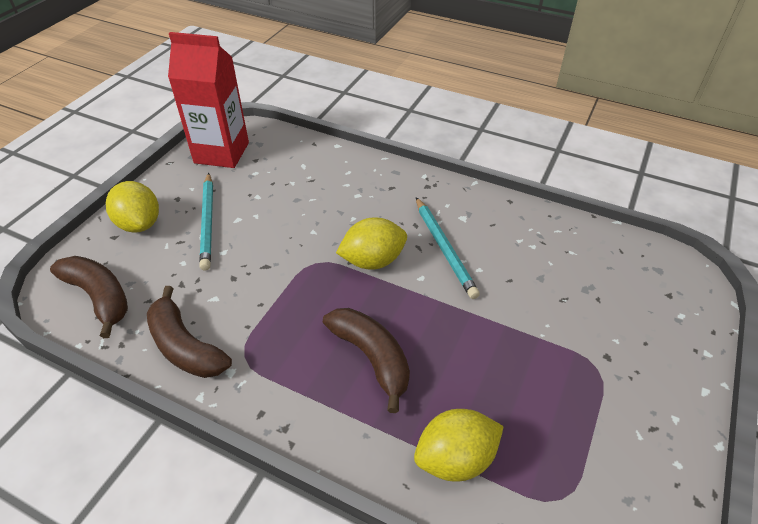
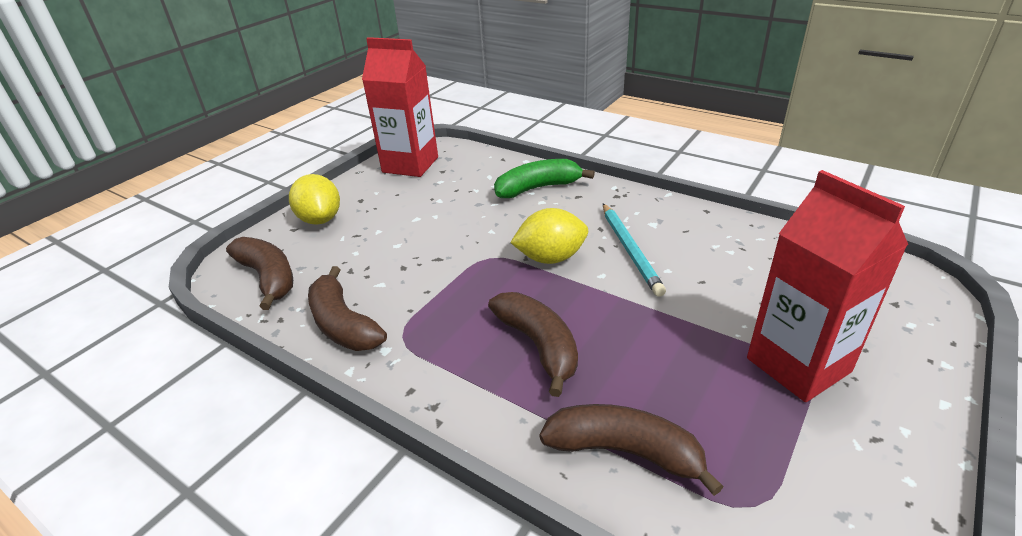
camera: 10 degrees right, 10 degrees down
turquoise pencil [199,173,213,271] -> none
yellow lemon [414,409,504,482] -> brown banana [540,404,724,496]
none -> green banana [494,159,595,198]
none -> red carton [747,170,908,402]

